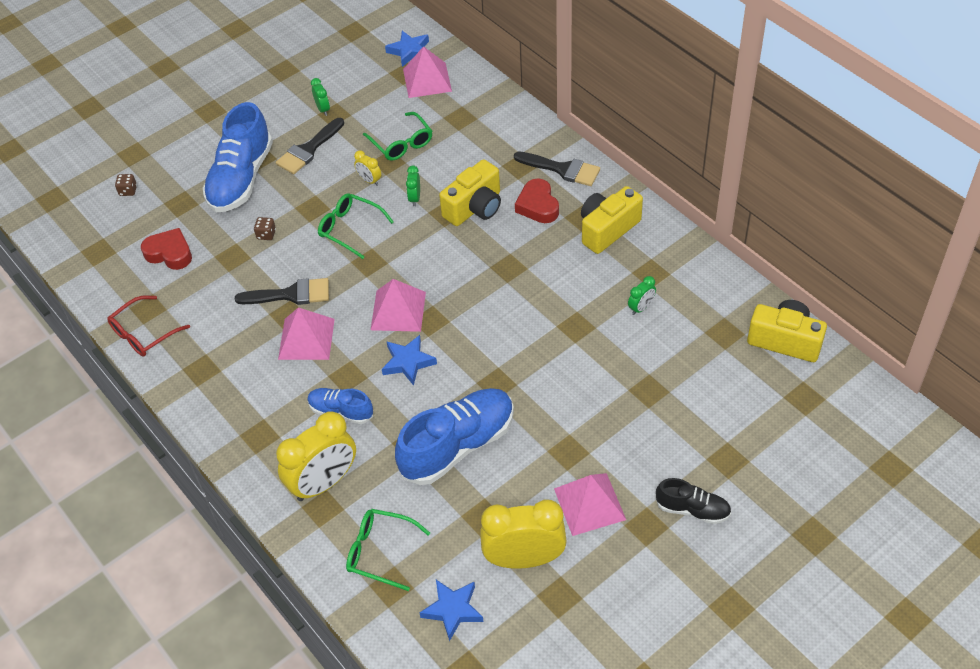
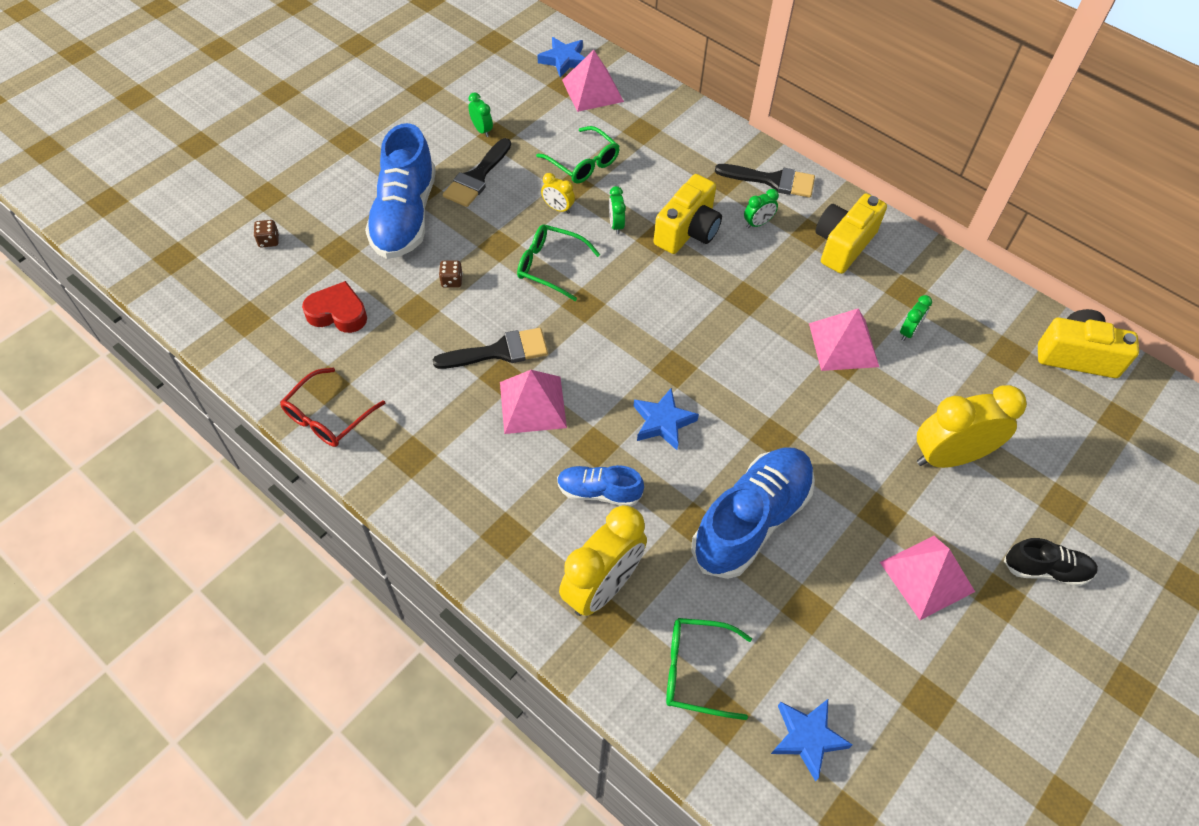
camera: 15 degrees left, 5 degrees up
pink pyramid [371,279,426,332] -> pink pyramid moved to [809,308,879,371]
yellow clock [480,500,567,569] -> yellow clock moved to [917,385,1027,468]
red heart [515,179,559,223] -> green clock [744,189,779,228]

